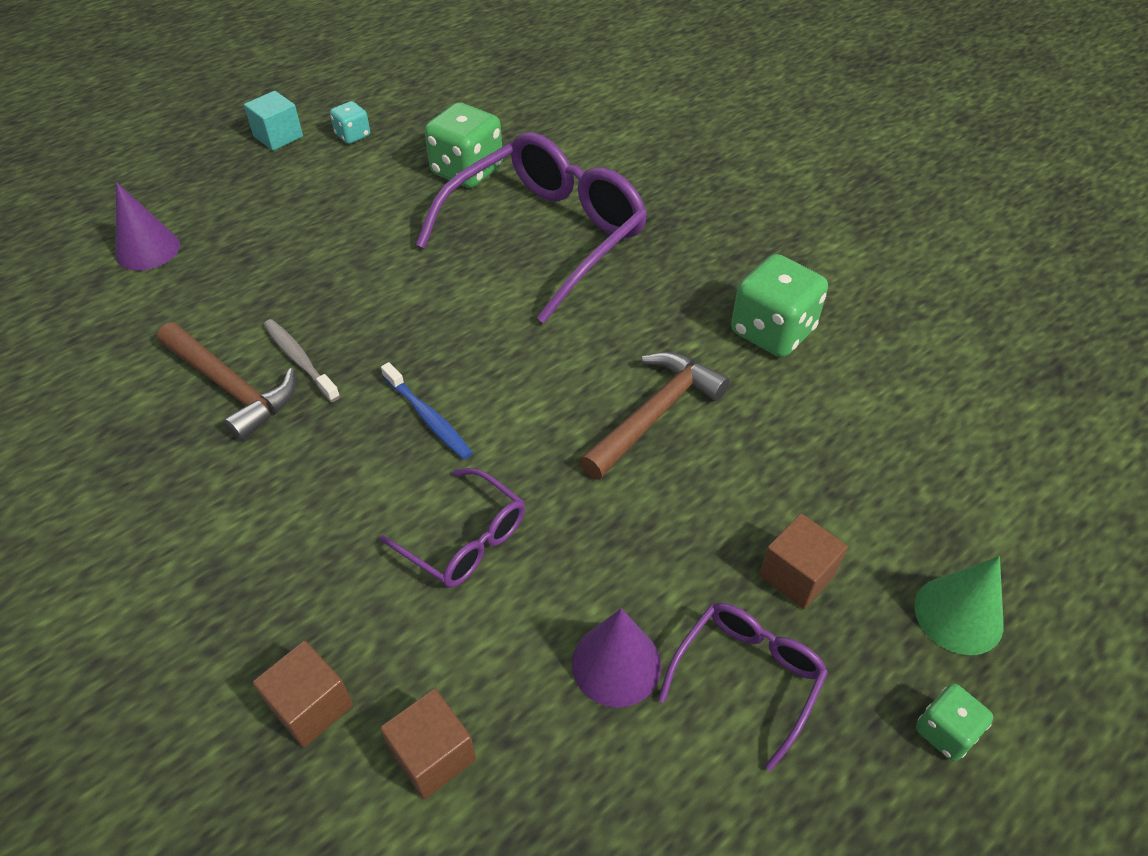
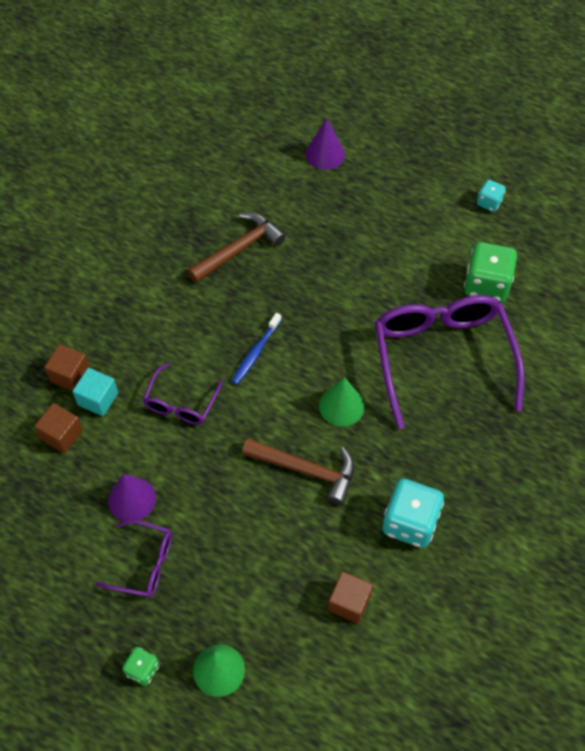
camera: 70 degrees right, 10 degrees up
brown hammer [157,322,296,441] -> brown hammer turned 150 degrees counterclockwise [188,213,286,283]
turquoise cube [244,91,303,151] -> turquoise cube moved to [73,368,118,416]
grey toothbrush [263,319,340,402] -> none
purple glasses [416,132,647,323] -> purple glasses turned 120 degrees counterclockwise [375,295,525,429]
green dice [731,254,828,357] -> turquoise dice [382,479,444,548]
brown cube [759,514,848,609] -> brown cube moved to [328,571,373,624]
none -> green cone [319,377,365,427]

